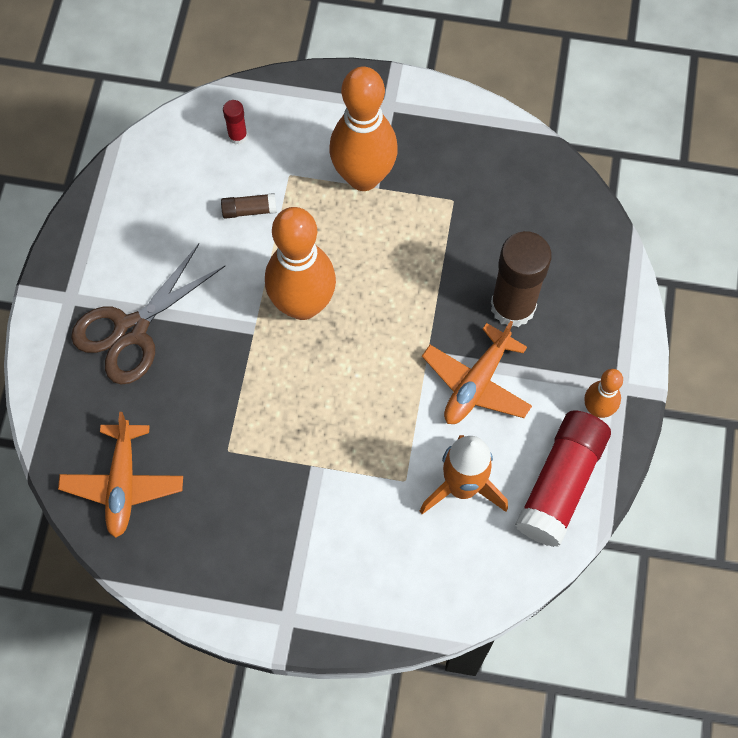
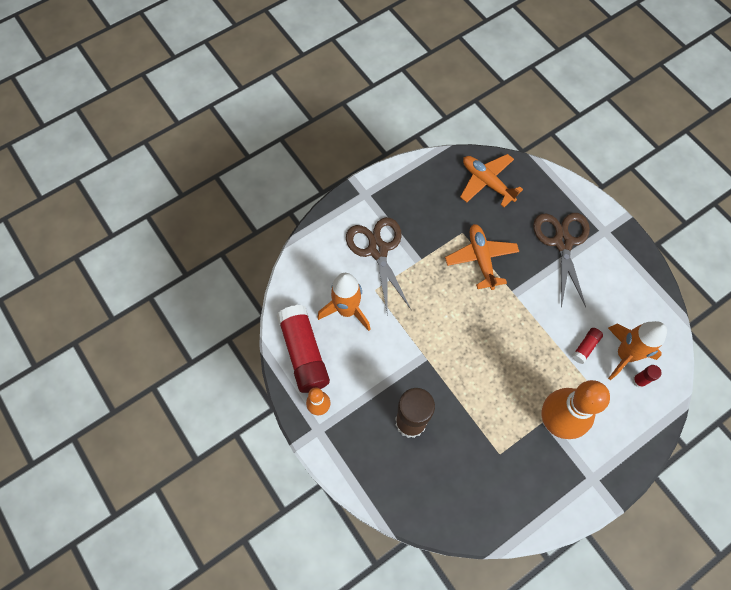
camera: 135 degrees right, 0 degrees up
brown glue stick [221,193,277,219] -> red glue stick [572,328,603,364]
orange bowling pin [265,207,336,320] -> none
orange plane [422,321,532,424] -> orange plane moved to [445,224,519,290]
none -> brown scissors [346,217,411,316]
none -> orange rocket [608,321,667,380]

